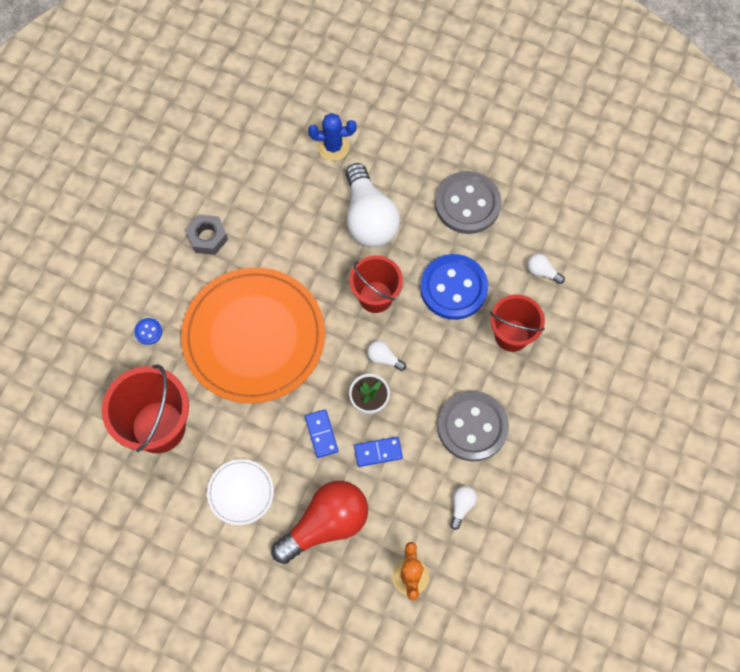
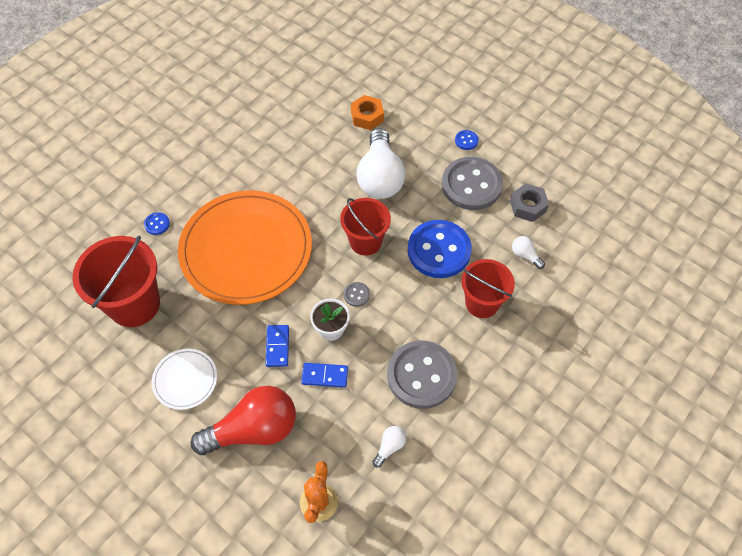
camera: 15 degrees right, 10 degrees down
grey nut [186,215,228,255] -> grey nut moved to [510,183,549,222]
blue cactus [308,113,356,161] -> orange nut [351,95,384,130]
white light bulb [367,341,406,371] -> grey button [344,282,370,307]
none -> blue button [455,130,479,150]

